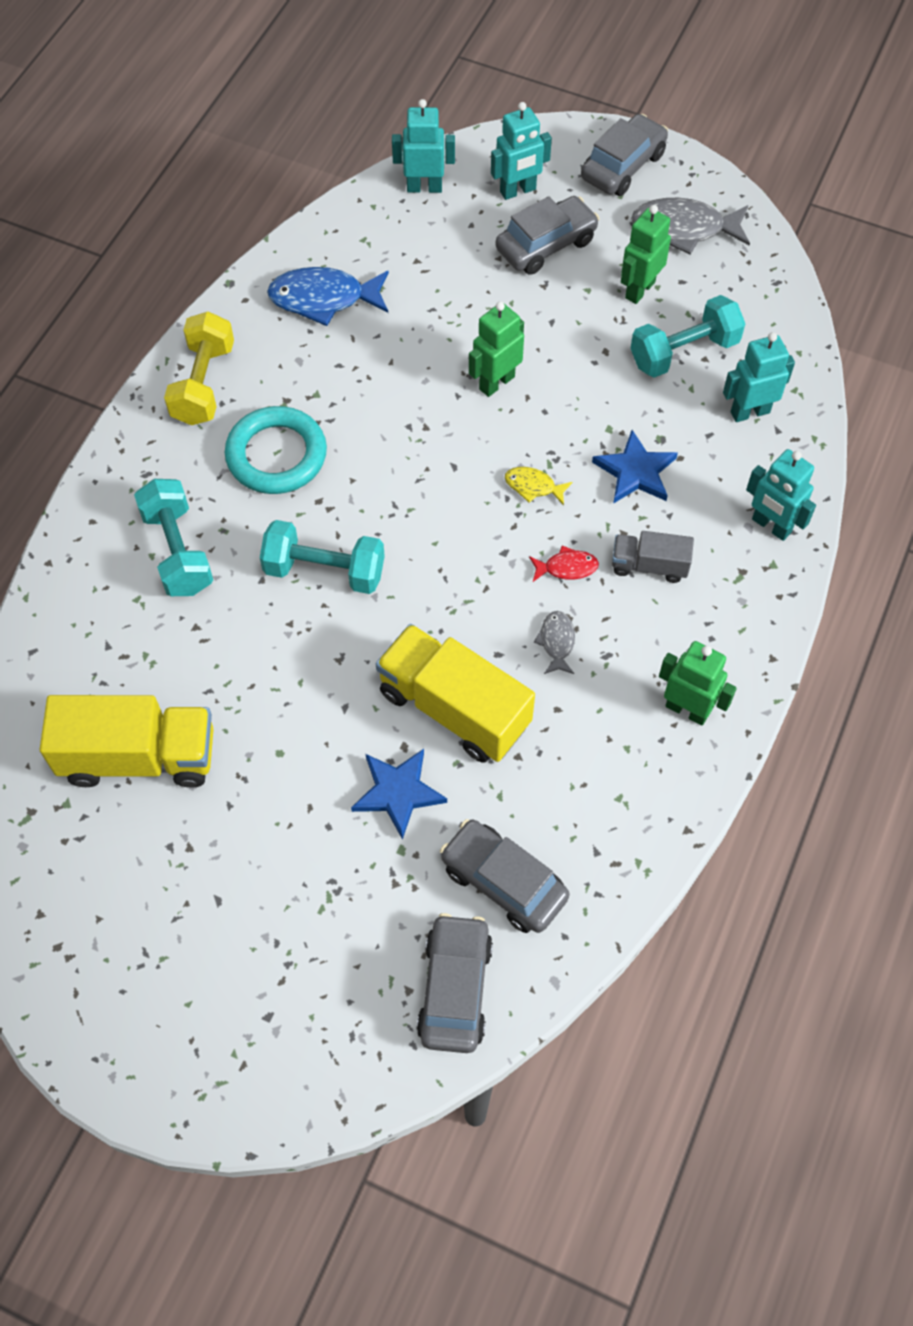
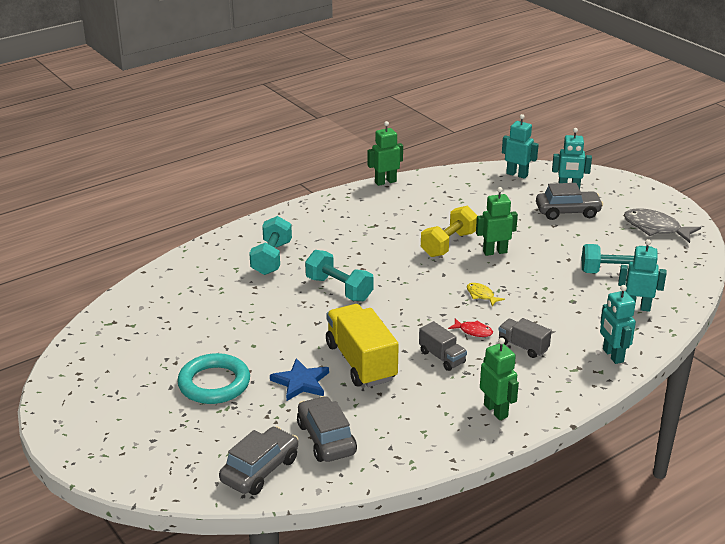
camera: 30 degrees right, 30 degrees down
yellow truck [40,695,214,788] -> none
yellow dumbbell [164,311,234,425] -> yellow dumbbell moved to [421,206,478,257]
turquoise ring [225,406,327,494] -> turquoise ring moved to [177,353,250,404]
blue fish [267,267,389,326] -> none
grey fish [534,611,575,674] -> grey truck [419,321,467,371]
grey car [581,114,668,196] -> none
blue star [592,430,678,504] -> none
green robot [621,205,671,304] -> green robot moved to [368,121,403,186]

